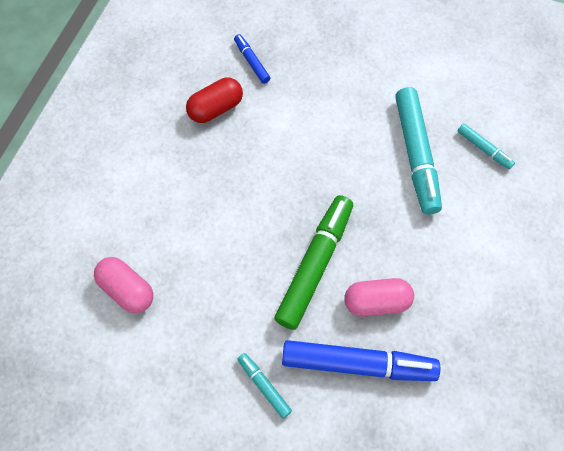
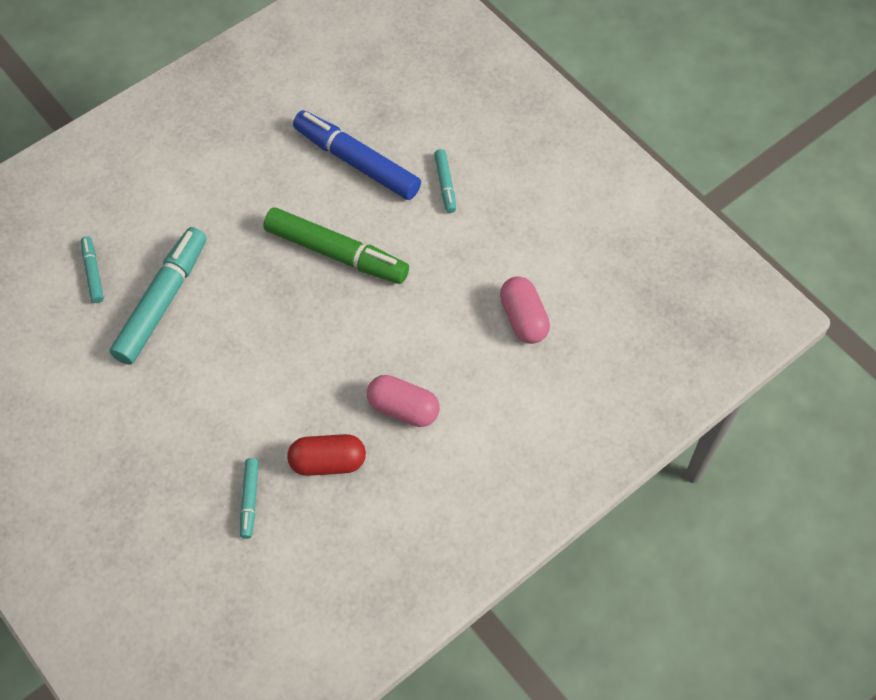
camera: 150 degrees left, 5 degrees down
blue marker [234,34,270,84] -> turquoise marker [240,458,259,539]
green marker [274,195,353,330] -> green marker turned 120 degrees counterclockwise [263,207,409,284]
pink capsule [344,278,414,317] -> pink capsule moved to [367,375,440,427]

